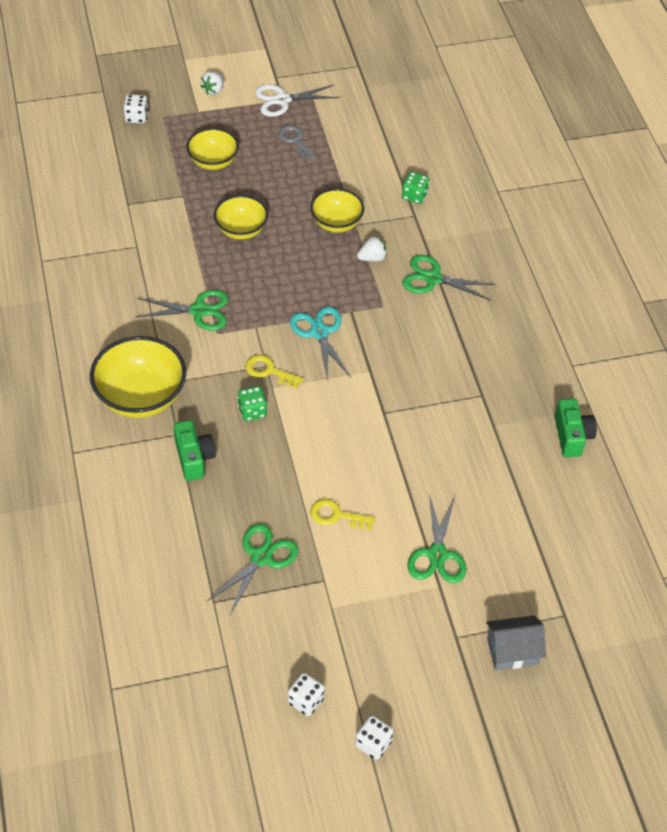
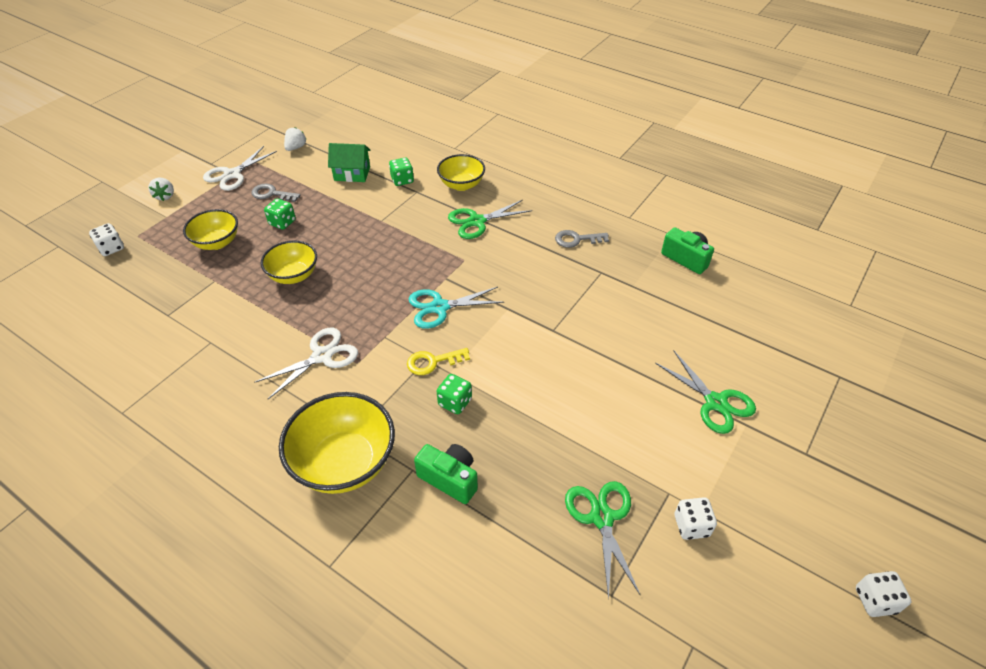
camera: 40 degrees left, 5 degrees down
green scissors [135,290,228,331] -> white scissors [254,327,358,399]
white dice [288,673,325,716] -> white dice moved to [675,497,717,540]
turquoise scissors [290,306,351,382] -> turquoise scissors turned 45 degrees counterclockwise [409,287,504,329]
yellow bowl [310,188,364,232] -> yellow bowl moved to [437,154,485,191]
yellow key [310,499,375,530] -> none
white strawberry [357,236,387,262] -> white strawberry moved to [284,127,307,151]
grey house [486,615,546,671] -> none
none -> green dice [264,198,296,230]
none -> green house [328,143,370,182]
none -> grey key [555,230,609,248]

